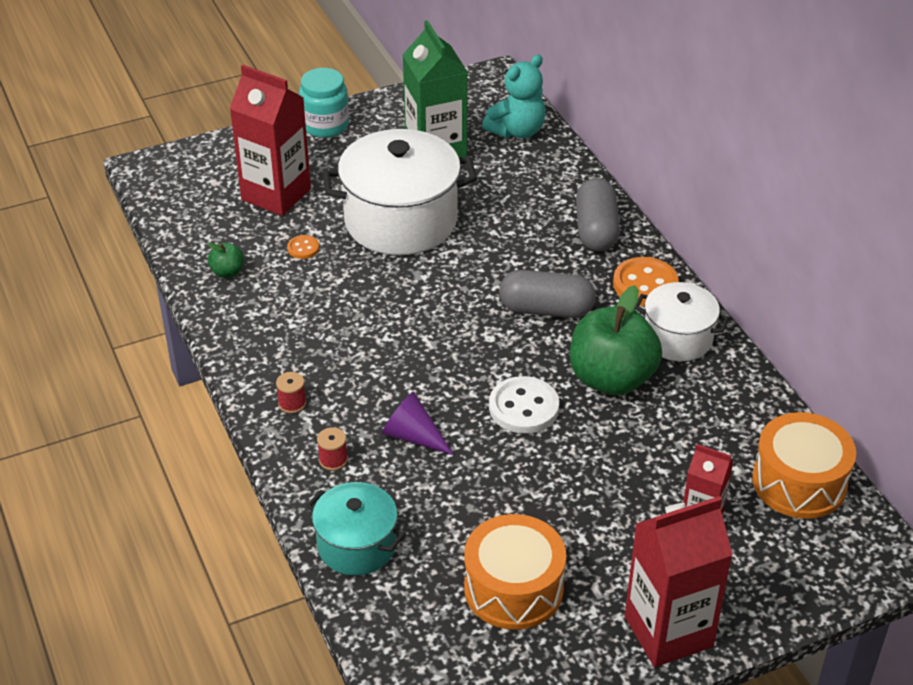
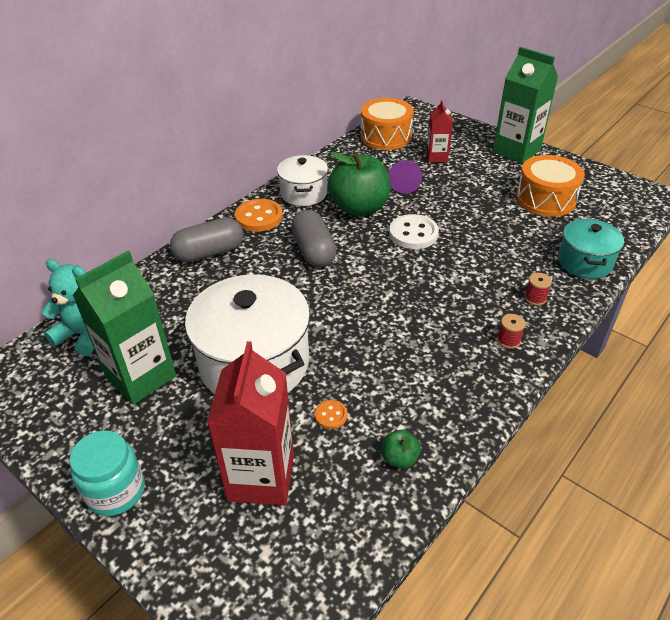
camera: 115 degrees left, 0 degrees up
purple cone [382,392,454,455] -> purple cone moved to [389,160,422,194]
red carton [625,496,733,667] -> green carton [493,47,558,164]

